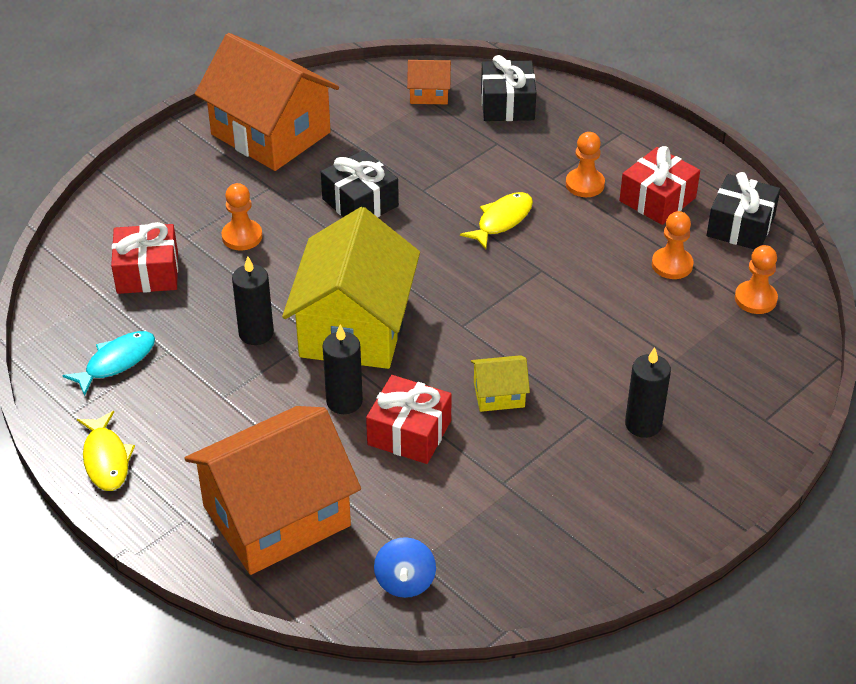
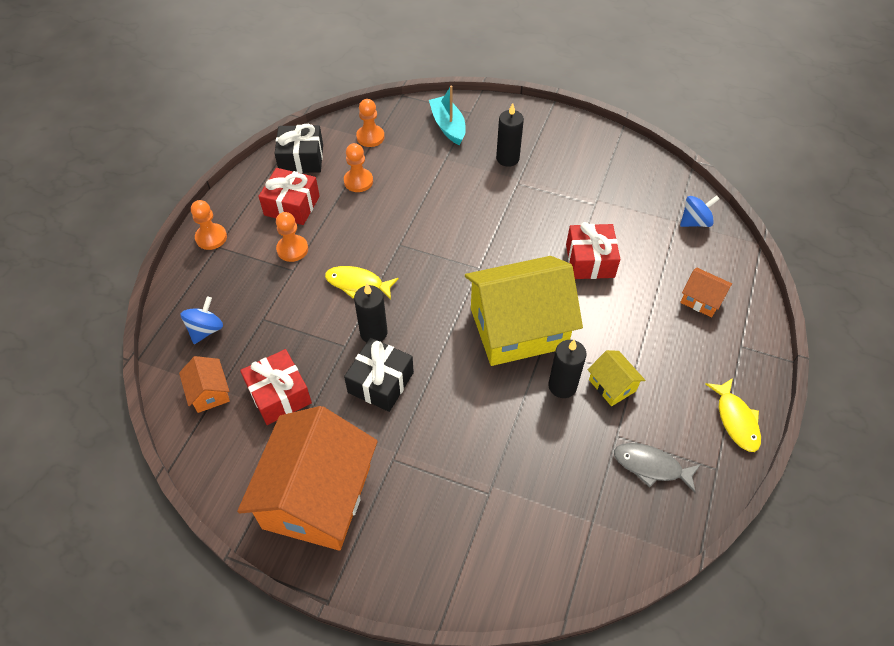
camera: 115 degrees left, 10 degrees up
turquoise fish [62,331,155,396] -> grey fish [614,443,700,493]
yellow fish [77,411,135,491] -> yellow fish turned 120 degrees clockwise [705,378,761,452]
red gift [111,222,178,294] -> red gift moved to [240,349,312,425]
orange house [185,406,361,575] -> orange house [680,268,732,317], size x0.43
orange pawn [222,183,262,250] -> orange pawn moved to [191,200,227,250]
black candle [322,324,363,414] -> black candle moved to [354,283,387,342]
yellow house [471,355,530,412] -> yellow house moved to [588,350,645,406]
black gift [481,55,536,121] -> blue spinning top [181,296,223,344]
none -> turquoise boat [429,85,466,145]

